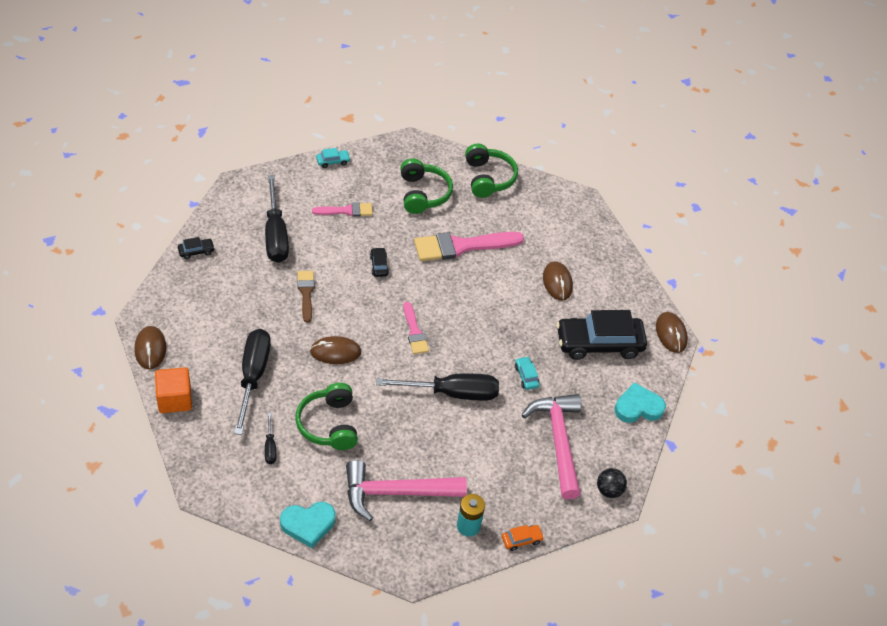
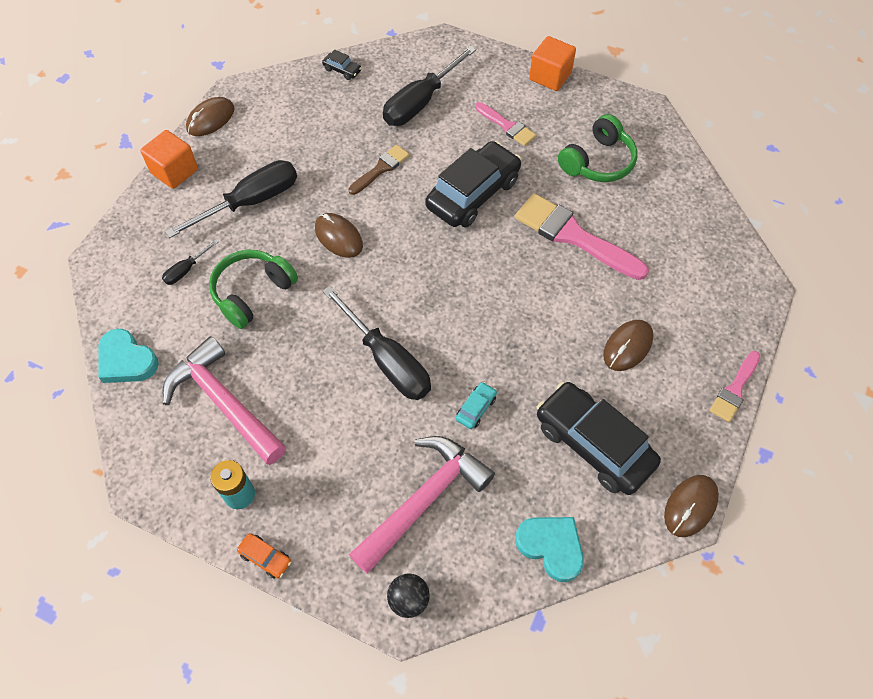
camera: 55 degrees right, 10 degrees up
turquoise car [316,148,351,168] -> orange cube [529,36,576,91]
black car [370,247,389,277] -> black car [425,141,521,227], size x2.44
pink brush [403,302,429,354] -> pink brush moved to [710,351,760,422]
green headphones [465,144,518,198] -> none

